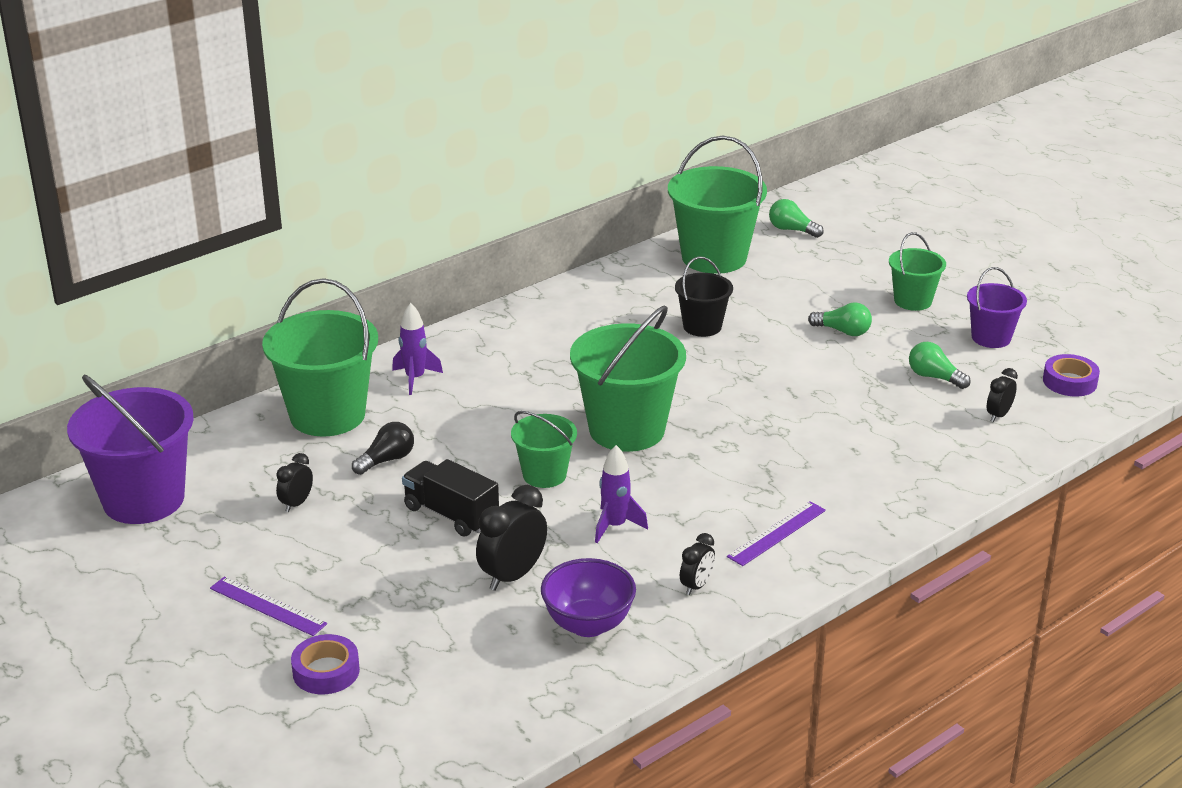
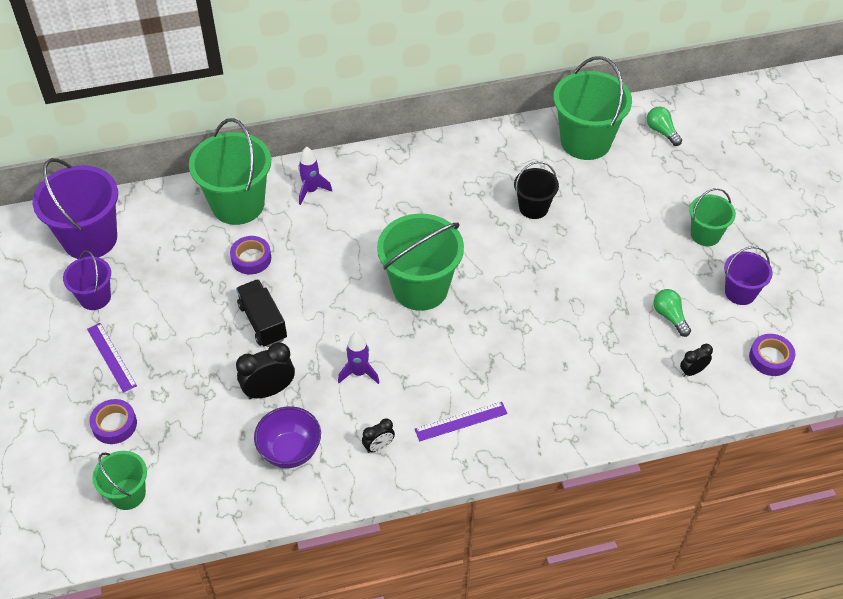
camera: 25 degrees right, 20 degrees up
black clock [276,453,313,512] -> none
black light bulb [352,422,414,475] -> purple tape [230,236,271,274]
green bucket [511,411,577,488] -> green bucket moved to [92,451,147,510]
green light bulb [808,302,872,336] -> none
none -> purple bucket [63,250,111,310]

